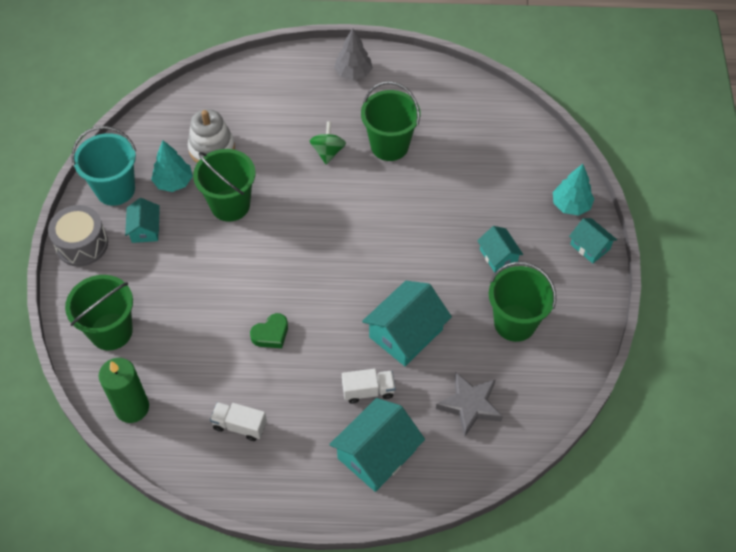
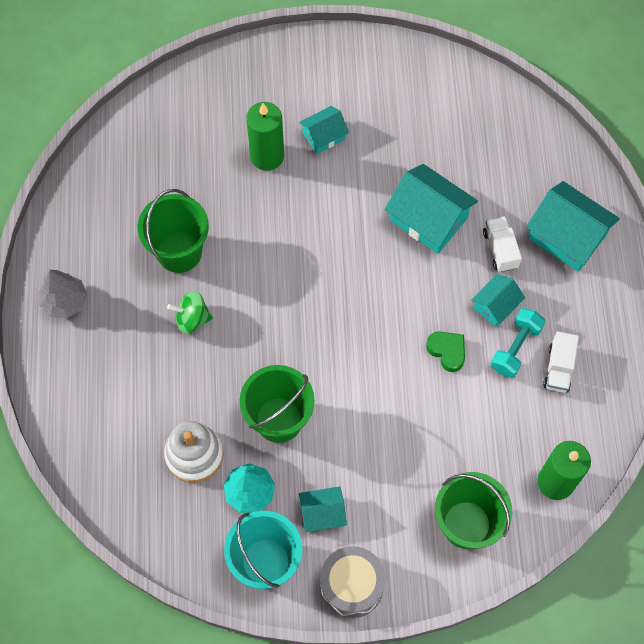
camera: 95 degrees left, 10 degrees up
grey star [436,372,503,437] -> none
green bucket [489,262,556,342] -> none
turquoise tree [553,164,594,216] -> none
turquoise house [569,218,617,264] -> turquoise house moved to [471,274,525,327]
none -> green candle [246,102,284,171]
none -> turquoise dumbbell [490,308,546,378]

